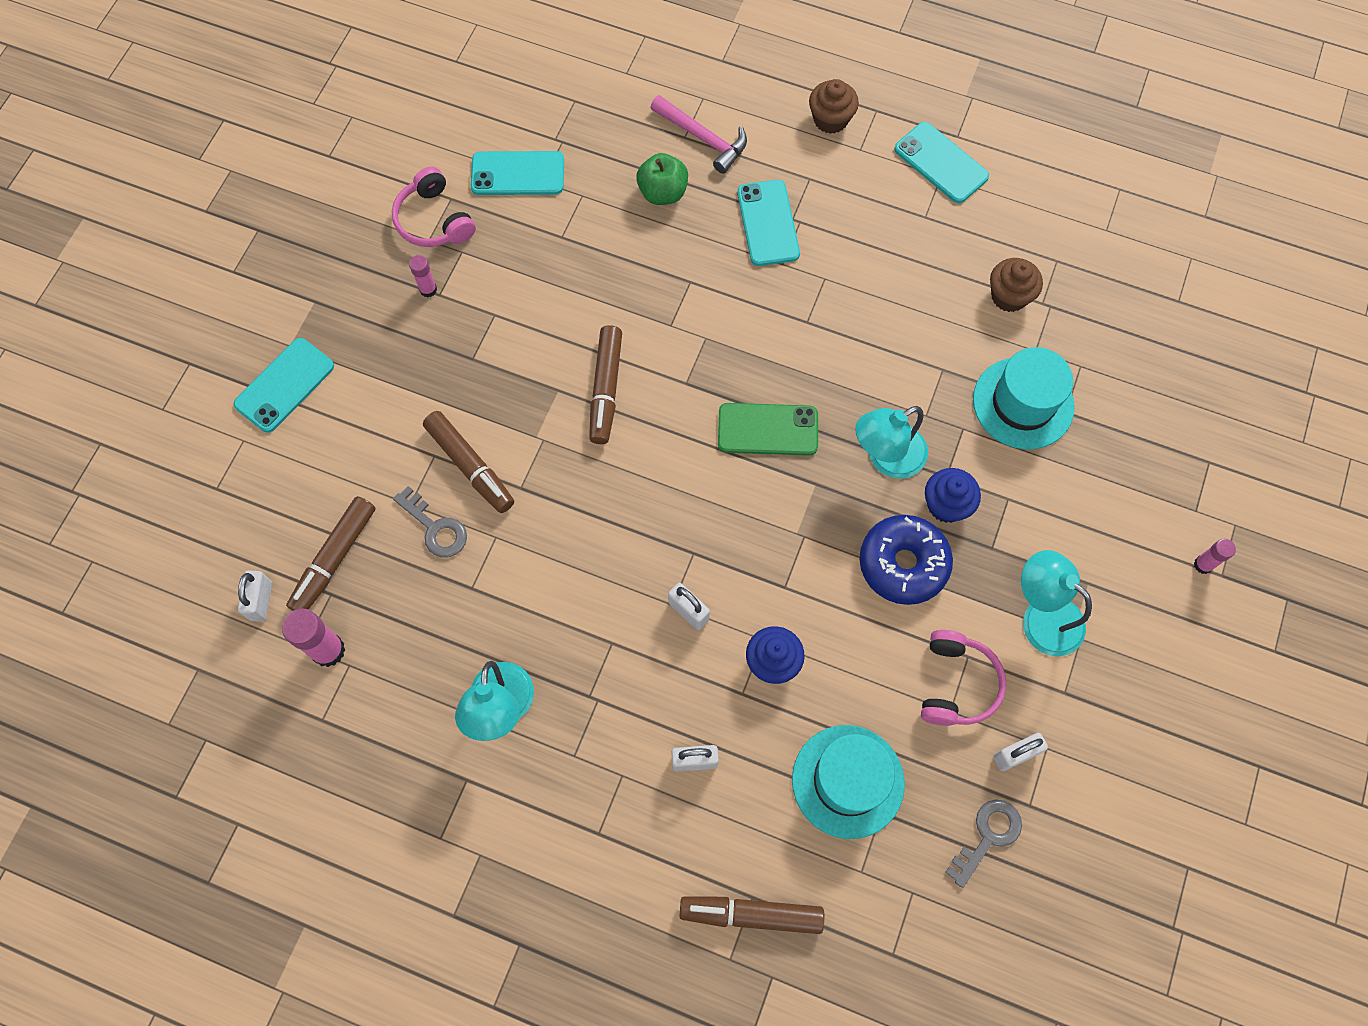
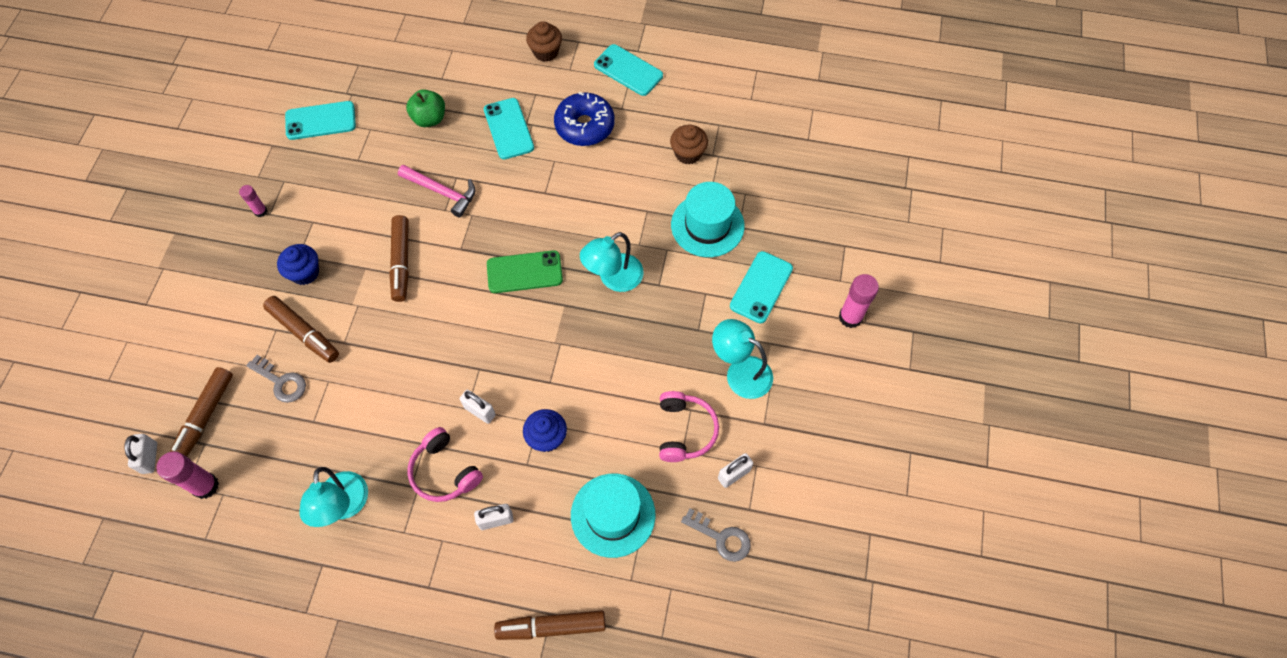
camera: 10 degrees left, 5 degrees down
turquoise phone [234,338,334,433] -> turquoise phone moved to [730,251,793,323]
pink headphones [392,167,476,247] -> pink headphones moved to [407,427,483,502]
pink hammer [650,95,747,174] -> pink hammer moved to [398,165,476,218]
blue donut [860,515,953,605] -> blue donut moved to [554,92,615,146]
blue cupcake [925,468,981,523] -> blue cupcake moved to [277,244,319,285]
grey key [945,800,1022,888] -> grey key turned 90 degrees clockwise [681,508,751,562]
pink glue stick [1194,539,1236,574] -> pink glue stick [839,274,879,328], size x1.73

